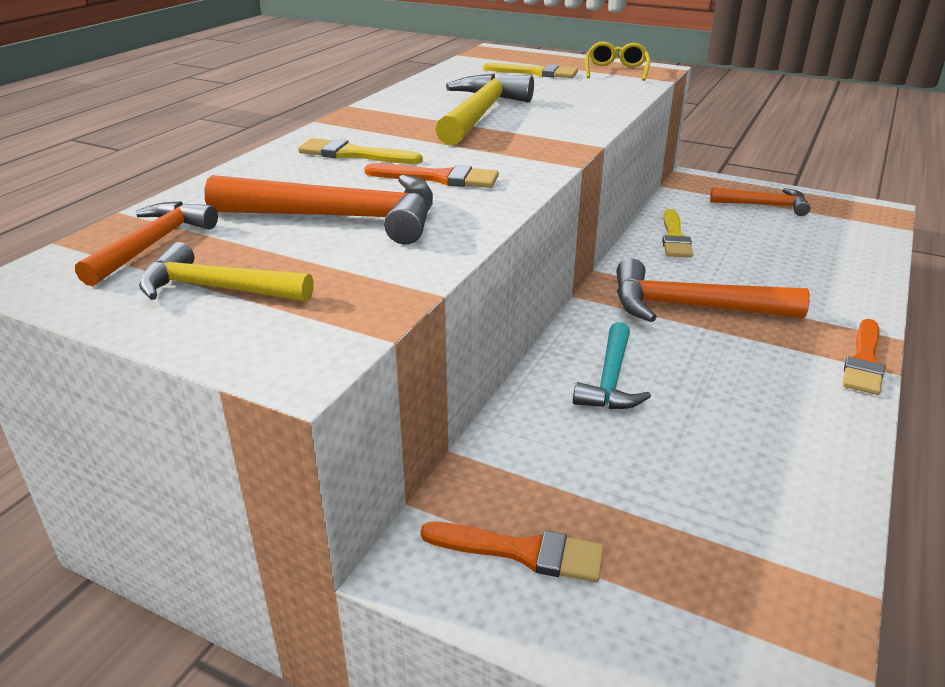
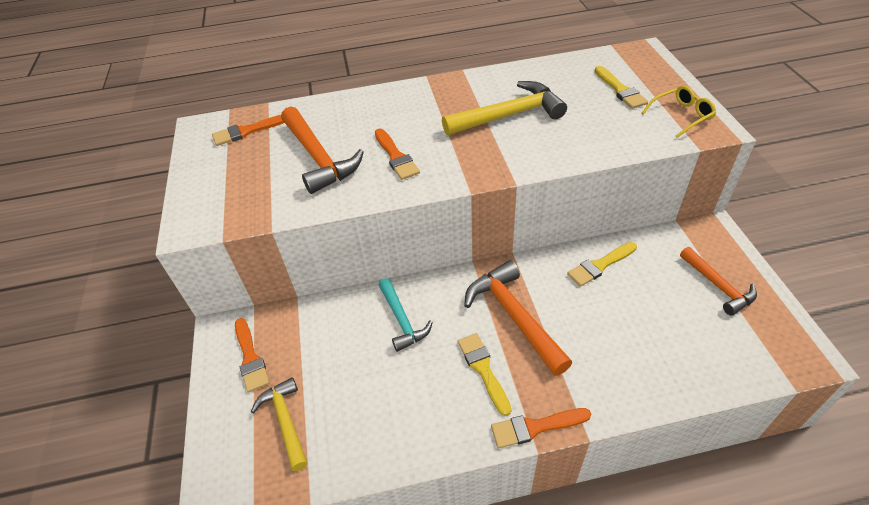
camera: 55 degrees right, 15 degrees up
orange hammer [75,201,218,286] -> orange brush [212,115,284,146]
yellow hammer [139,242,314,302] -> yellow hammer moved to [251,377,307,471]
yellow brush [298,138,423,164] -> yellow brush moved to [458,333,512,416]
turquoise hammer [573,322,651,409] -> turquoise hammer turned 90 degrees counterclockwise [379,278,433,352]

